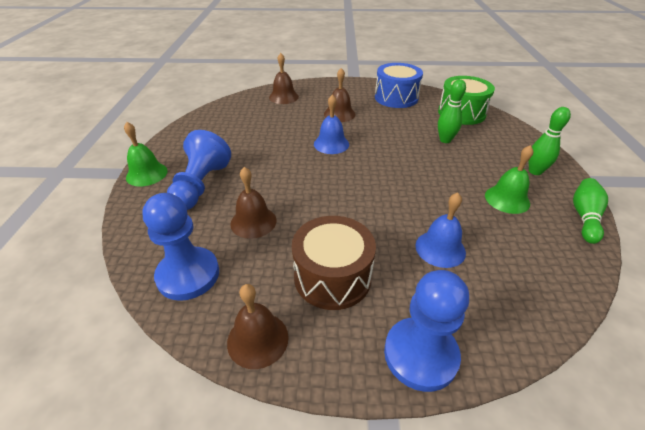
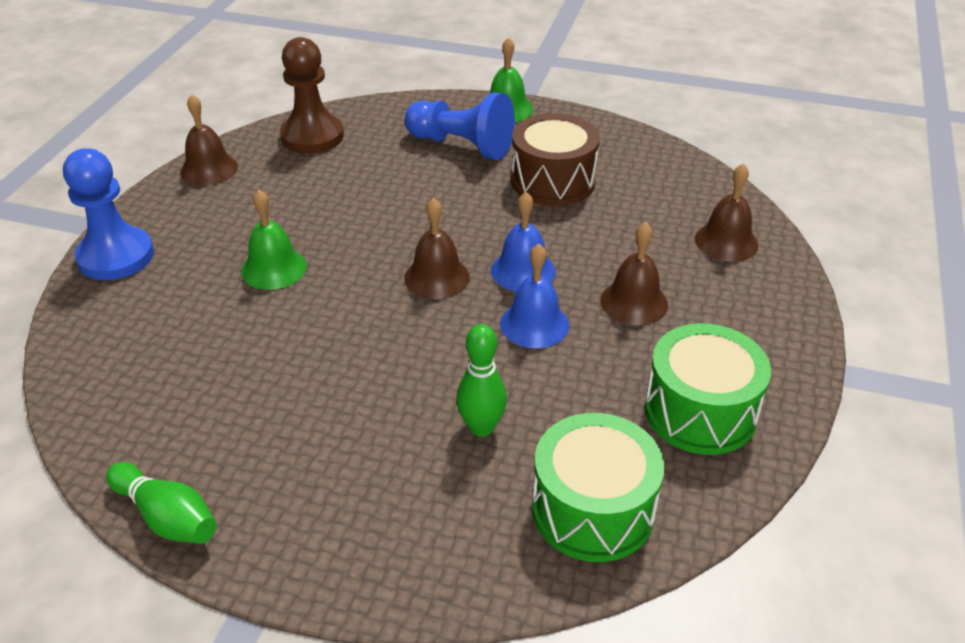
camera: 105 degrees right, 0 degrees up
blue pawn [142,193,219,301] -> brown pawn [280,37,344,154]
brown bell [230,167,276,239] -> brown bell moved to [404,198,470,299]
brown drum [292,216,376,310] -> brown drum moved to [511,113,600,206]
blue drum [375,63,423,108] -> green drum [644,323,771,455]
blue bell [416,192,466,268] -> blue bell moved to [500,244,569,348]
green bell [485,145,533,214] -> green bell moved to [241,190,307,290]
green bowling pin [528,107,571,175] -> none

